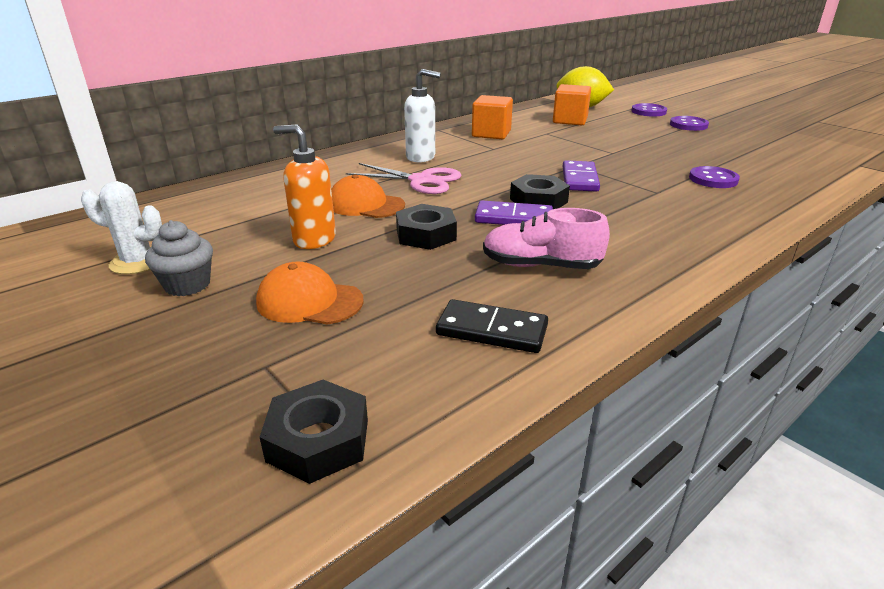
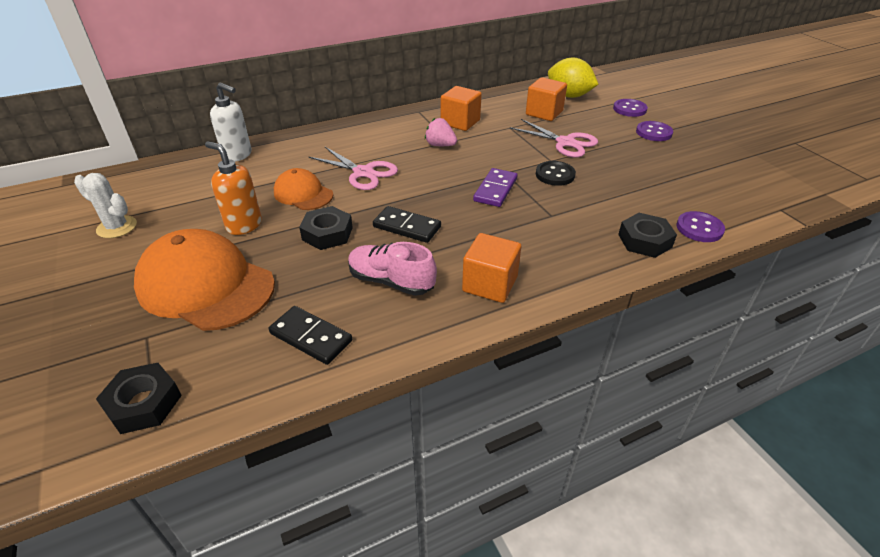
camera: 15 degrees right, 10 degrees up
grey cupcake [145,220,213,296] -> none
orange cap [256,262,364,325] -> orange cap [134,229,275,331], size x1.83
white soap dispenser [404,69,441,162] -> white soap dispenser moved to [210,82,252,162]
purple domino [475,200,553,225] -> black domino [373,206,441,243]
black nut [510,174,570,209] -> black nut moved to [618,213,677,258]
purple button [689,166,740,188] -> purple button moved to [676,211,725,242]
none -> pink strawberry [425,118,457,146]
none -> orange cube [462,233,521,303]
none -> pink scissors [509,119,598,157]
none -> black button [536,161,576,186]

